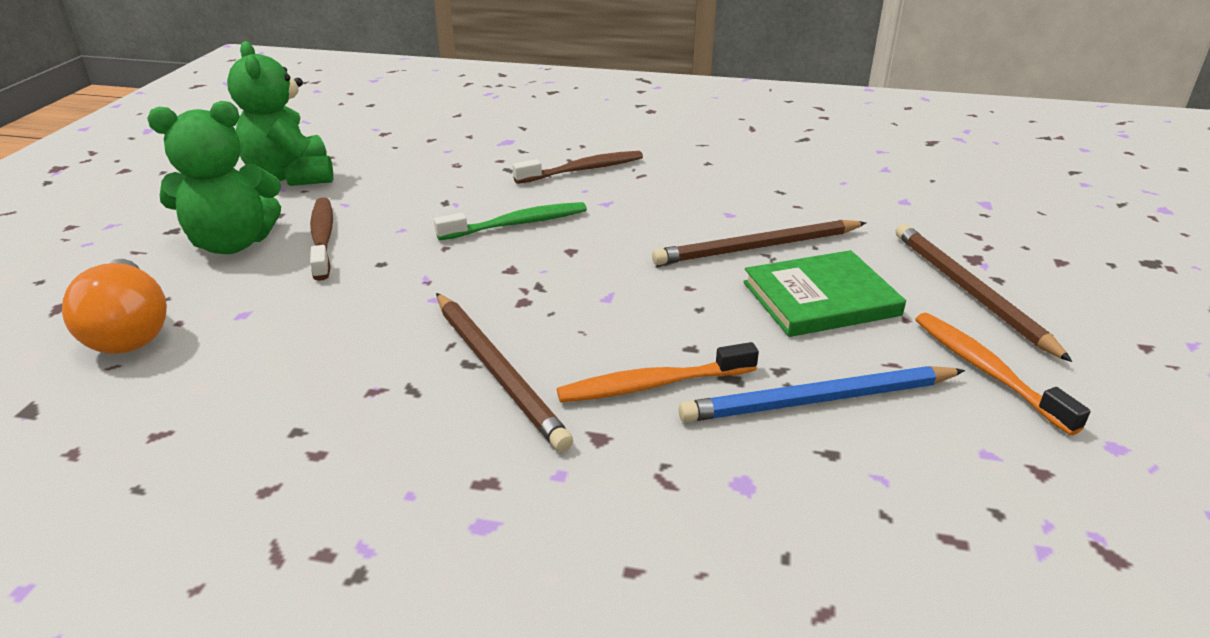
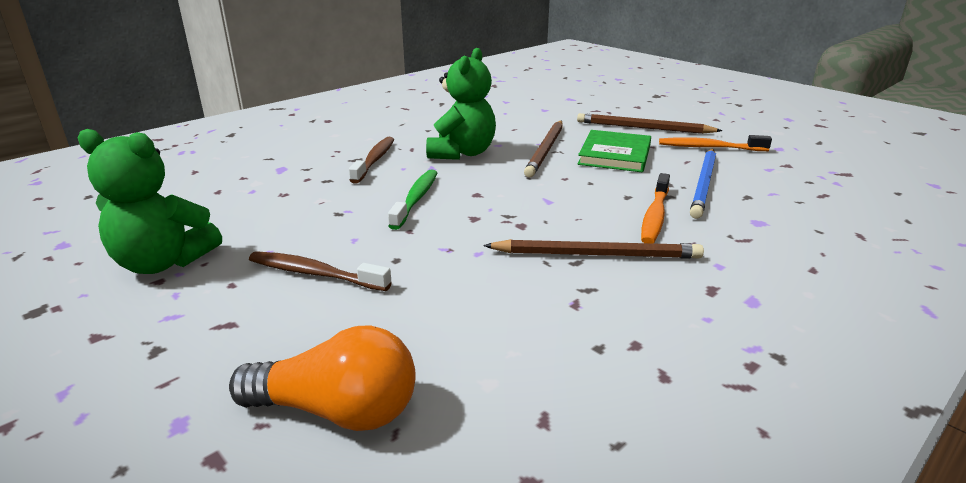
camera: 55 degrees left, 5 degrees down
green teddy bear [147,101,281,254] -> green teddy bear moved to [426,48,496,160]

